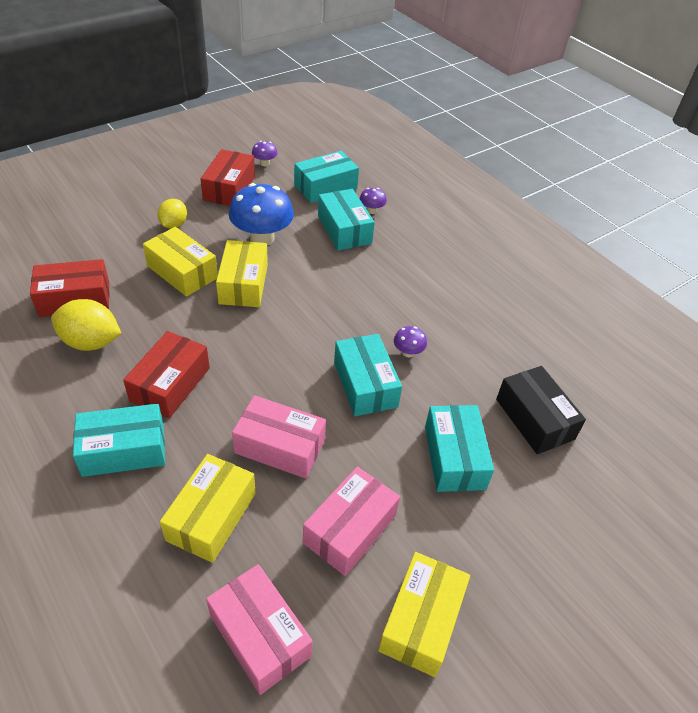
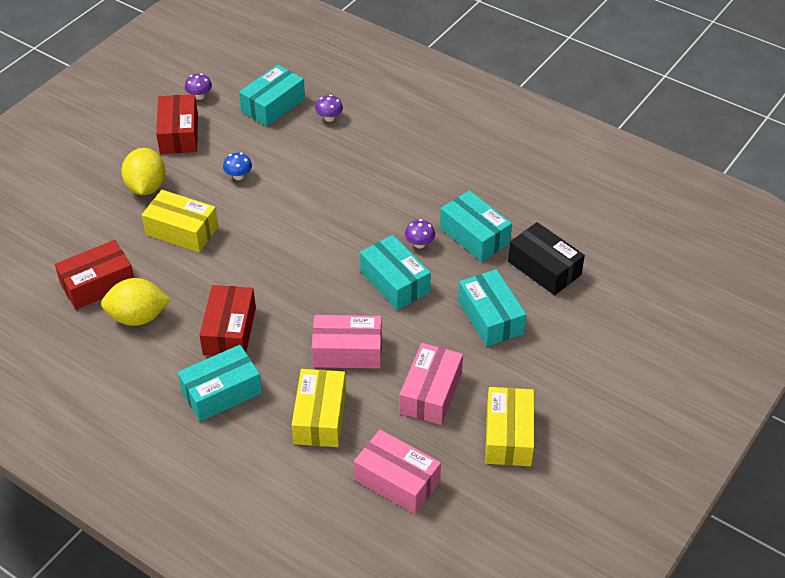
camera: 15 degrees left, 0 degrees up
yellow lemon [157,199,187,229] -> yellow lemon [121,148,166,195], size x1.53
yellow box [216,240,268,307] -> none
blue mushroom [229,183,294,245] -> blue mushroom [223,153,252,180], size x0.46
turquoise box [318,189,375,251] -> turquoise box moved to [440,190,512,262]

